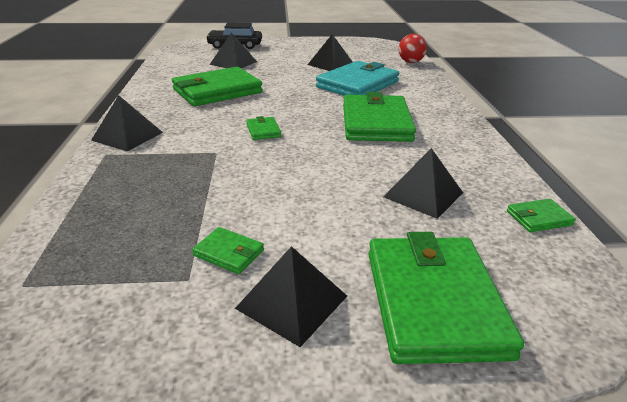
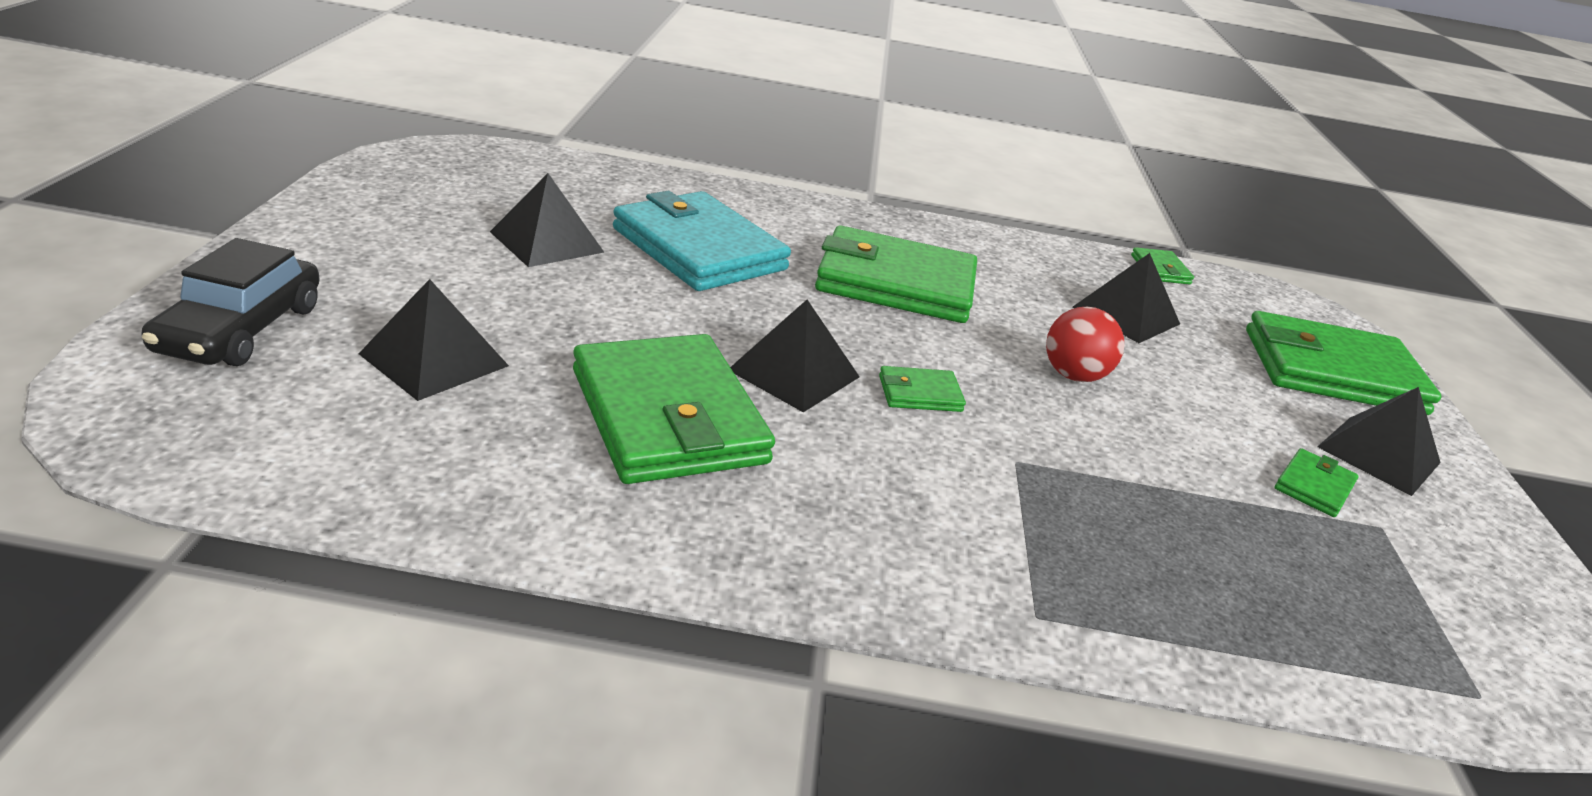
camera: 85 degrees left, 0 degrees up
black pyramid [91,95,163,151] -> black pyramid moved to [730,300,859,412]
red ball [399,34,427,63] -> red ball moved to [1046,307,1125,382]

